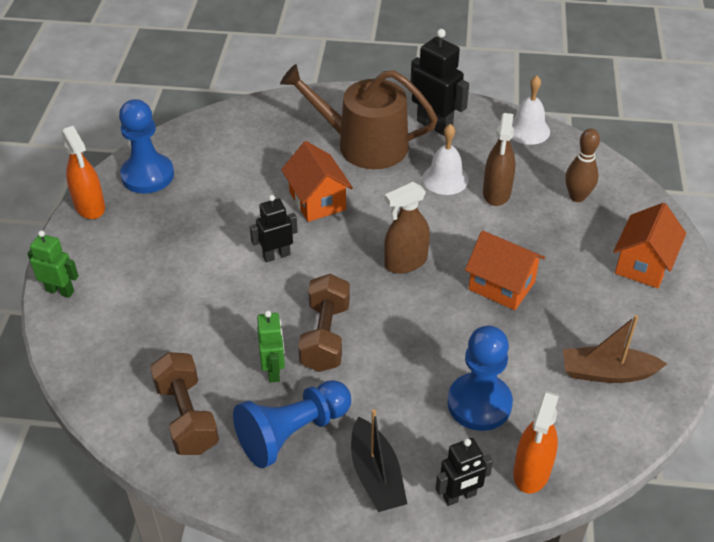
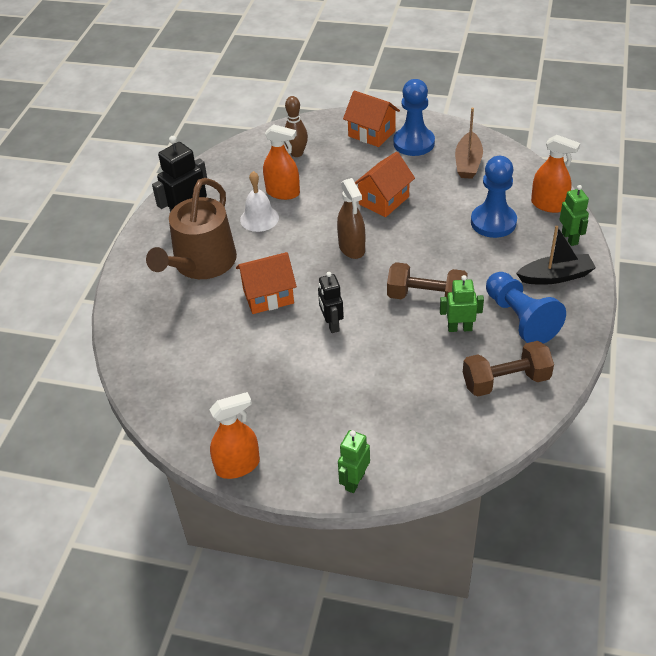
camera: 80 degrees left, 0 degrees up
blue pawn [119,99,174,194] -> blue pawn moved to [393,79,435,156]
black robot [436,438,493,506] -> green robot [559,185,589,246]
brown spray bottle [483,113,515,206] -> orange spray bottle [263,124,300,200]
white bell [512,76,550,145] -> none

